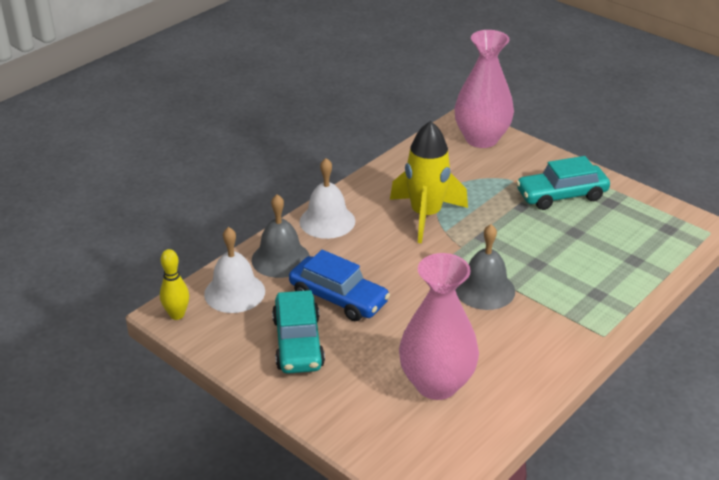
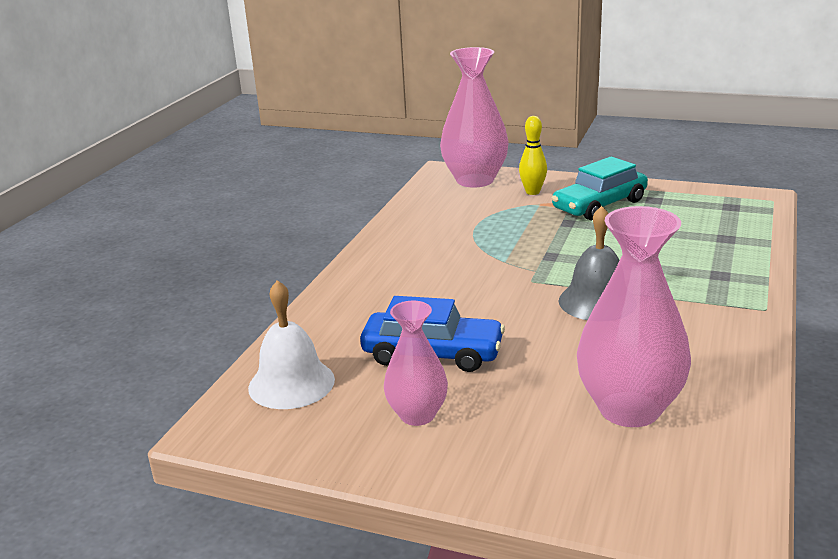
camera: 20 degrees left, 10 degrees down
yellow bowling pin [160,249,189,320] -> yellow bowling pin moved to [519,116,547,195]
grey bell [252,194,310,278] -> none
turquoise car [272,290,325,374] -> pink vase [384,301,448,426]
white bell [300,158,355,239] -> none
yellow rocket [390,121,468,243] -> none

